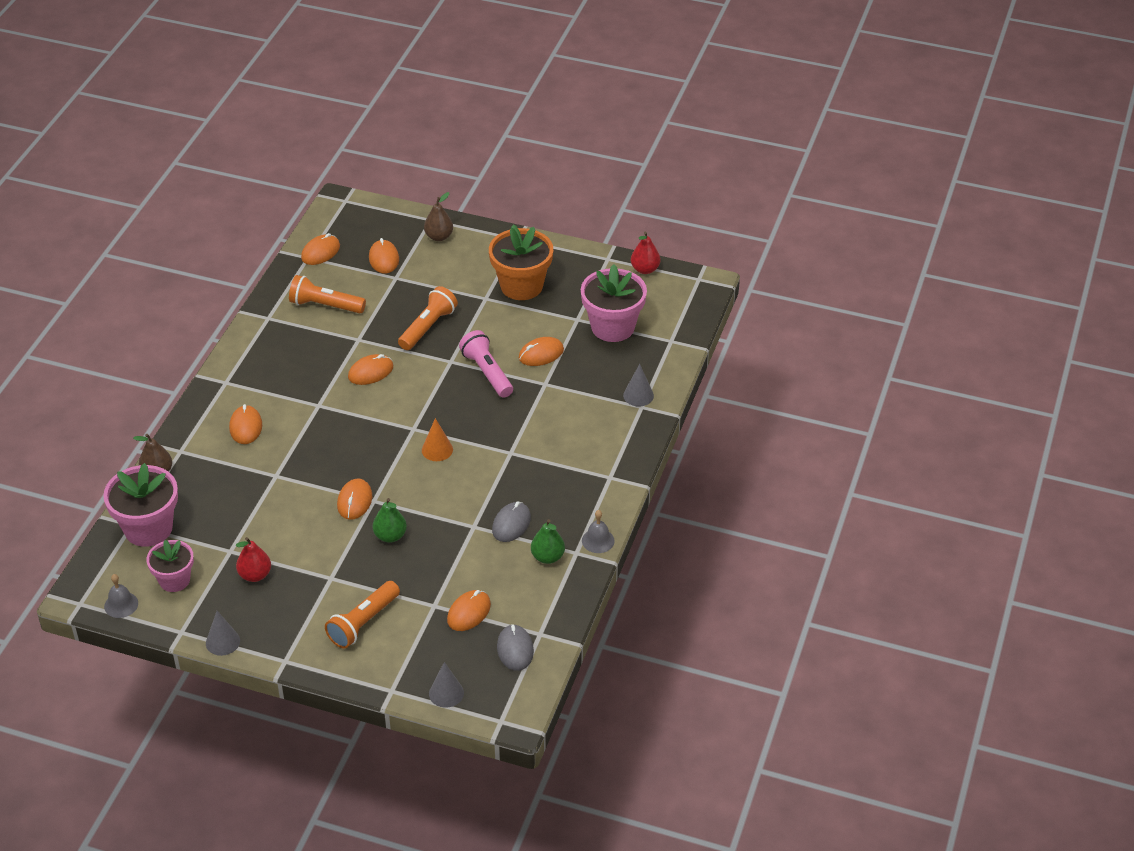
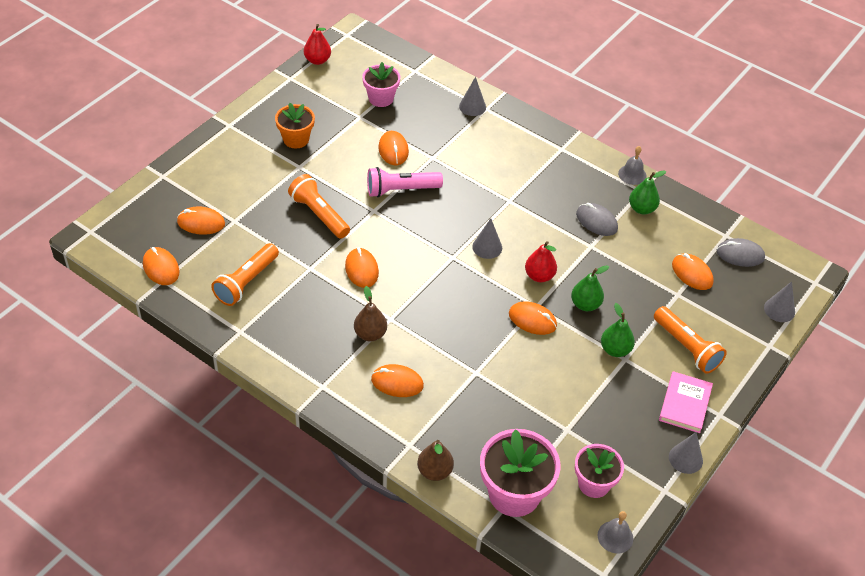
camera: 75 degrees left, 5 degrees up
red pear [236,537,271,582] -> red pear moved to [525,241,557,282]
orange cone [422,418,453,461] -> grey cone [472,218,502,259]
brown pear [424,192,453,241] -> brown pear moved to [354,286,387,341]
orange flower pot [489,225,553,300] -> orange flower pot [275,103,315,148], size x0.63
pink flower pot [581,264,647,342] -> pink flower pot [362,62,400,107], size x0.63
none -> green pear [601,303,635,357]
none -> pink book [659,371,713,433]

